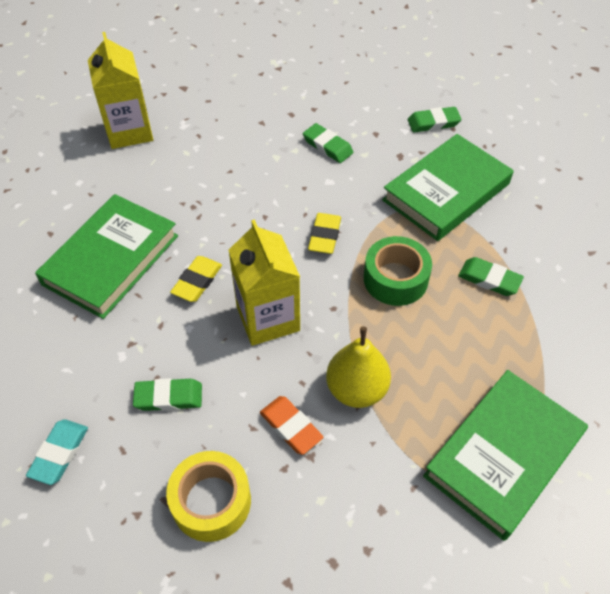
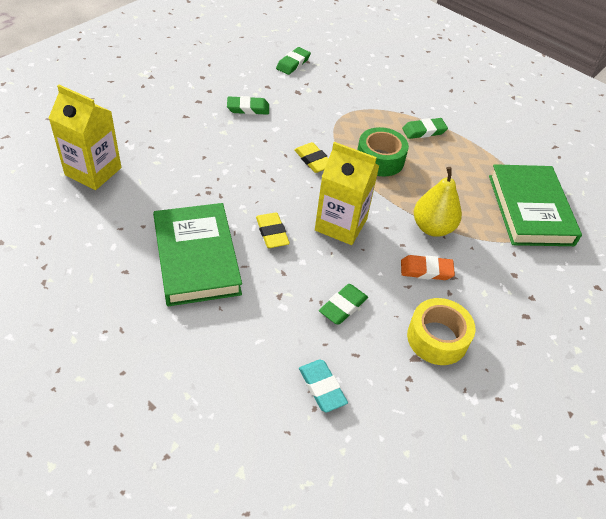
camera: 50 degrees left, 5 degrees down
green book [382,134,514,241] -> none

